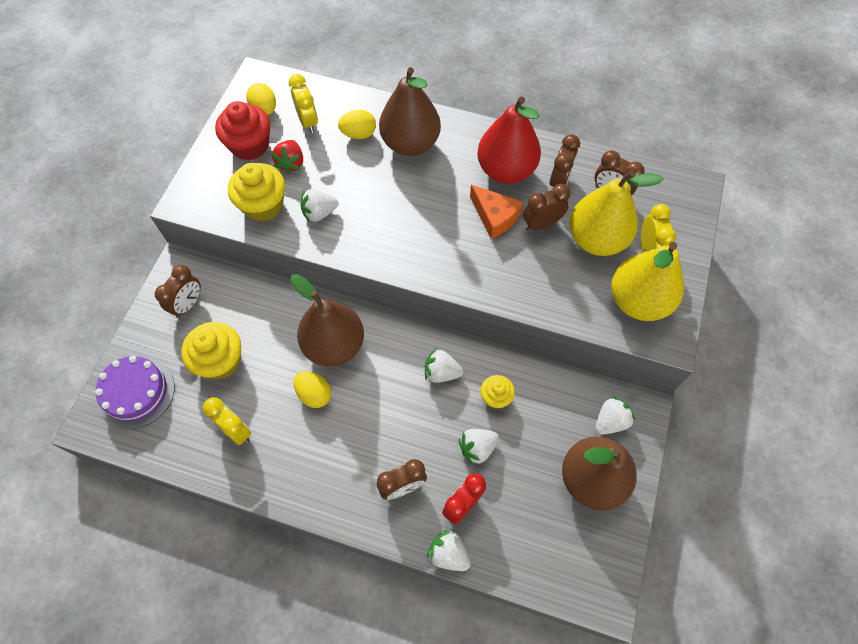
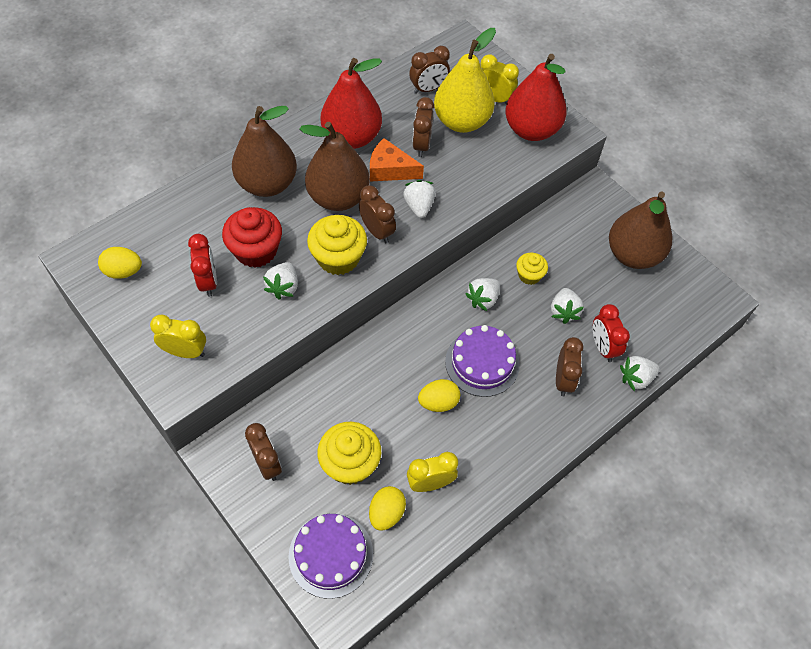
camera: 60 degrees left, 5 degrees down
red cupcake [215,101,270,161] -> red cupcake moved to [222,207,282,268]
yellow cupcake [228,163,285,222] -> yellow cupcake moved to [307,215,367,275]
red strawberry [271,140,303,174] -> red clock [188,234,217,297]
yellow clock [288,74,318,133] -> yellow clock moved to [150,315,206,358]
brown pear [291,274,364,367] -> brown pear moved to [299,122,370,211]
yellow egg [338,110,376,139] -> yellow egg moved to [369,486,406,530]
orange cheese [470,185,523,239] -> orange cheese turned 150 degrees counterclockwise [370,138,424,182]
brown clock [550,134,580,187] -> brown clock moved to [359,185,396,243]
white strawberry [596,396,635,434] -> white strawberry moved to [403,180,435,218]
yellow pear [611,242,684,321] -> red pear [505,54,567,141]
none -> purple cake [445,325,520,397]

